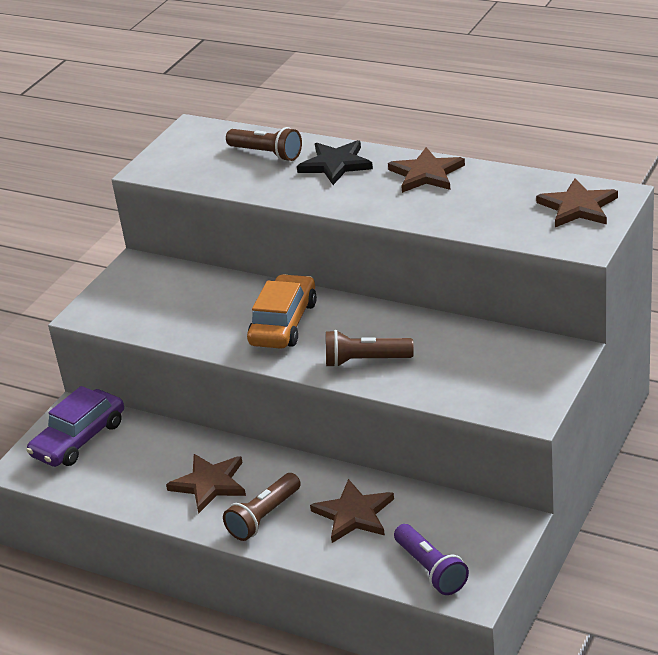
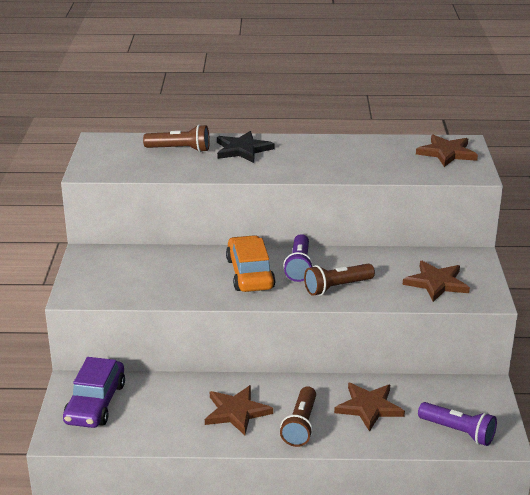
camera: 30 degrees left, 5 degrees down
brown star [388,147,465,193] -> brown star moved to [403,261,470,302]
none -> purple flashlight [283,234,313,282]

